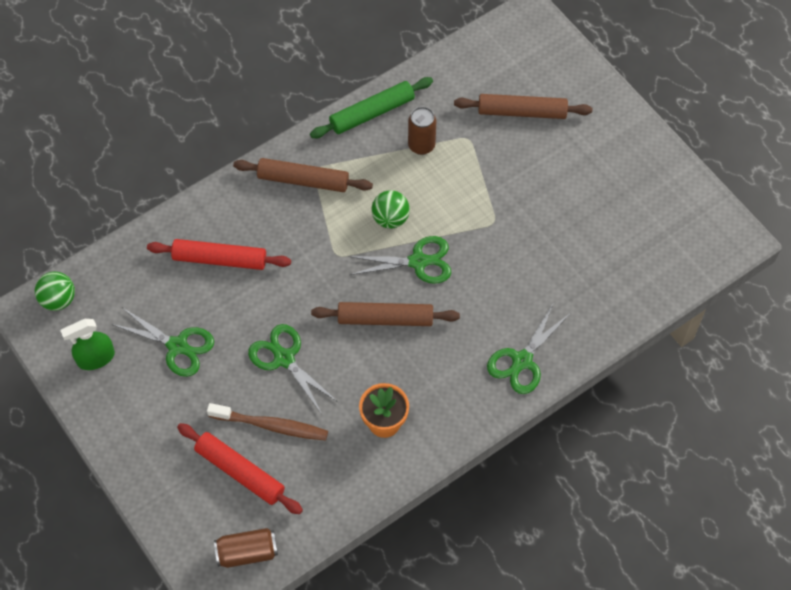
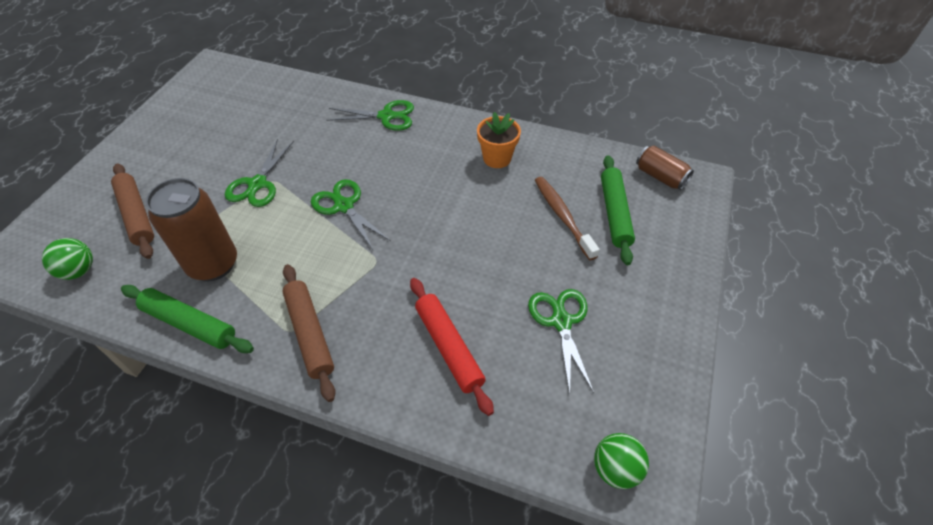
camera: 125 degrees left, 10 degrees down
green spray bottle [60,319,115,370] -> none
red rolling pin [177,423,303,514] -> green rolling pin [601,155,635,265]
green scissors [248,324,339,414] -> green scissors moved to [225,139,294,207]
brown rolling pin [311,302,460,326] -> none
green ball [371,190,410,229] -> green ball moved to [42,238,93,280]
brown can [408,107,436,155] -> brown can [146,178,237,281], size x1.74

